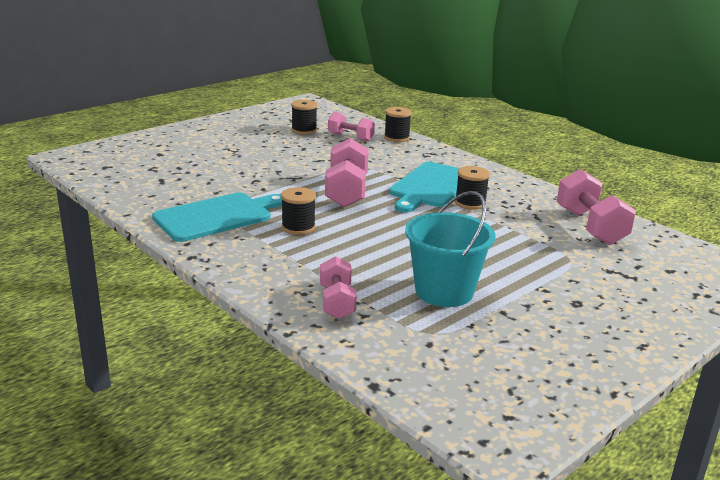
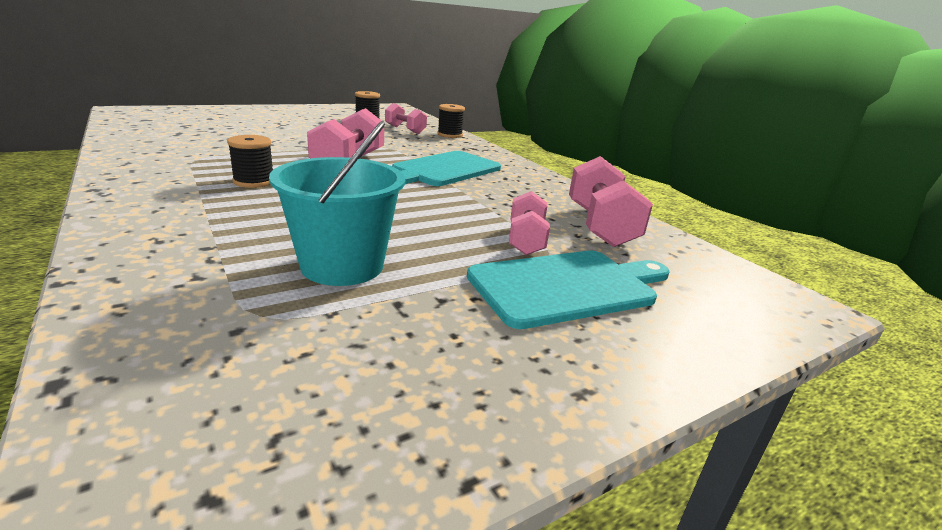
camera: 10 degrees right, 0 degrees up
turquoise cutting board [152,192,282,242] -> turquoise cutting board moved to [467,251,670,329]
pink dumbbell [320,256,357,319] -> pink dumbbell moved to [509,191,550,255]
black spool [455,166,490,210] -> none

